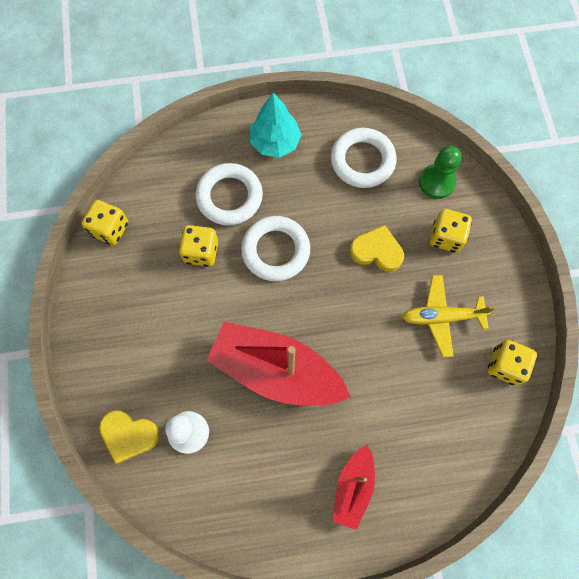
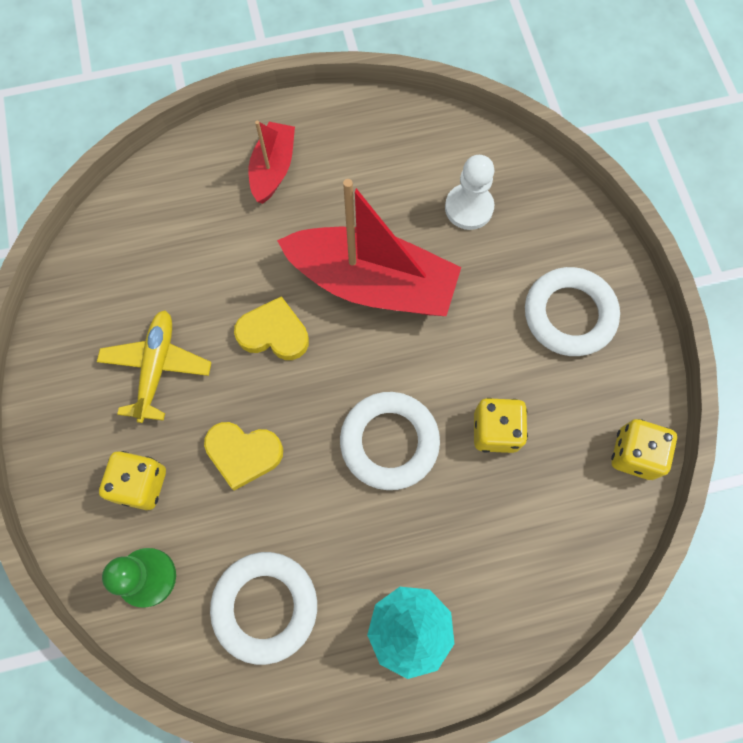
camera: 175 degrees right, 0 degrees up
yellow heart [99,410,159,464] -> yellow heart moved to [234,296,309,360]
white ring [195,163,263,226] -> white ring moved to [525,267,620,356]
yellow plane [402,275,496,357] -> yellow plane turned 75 degrees counterclockwise [97,310,212,423]
yellow dice [487,340,537,386] -> none

